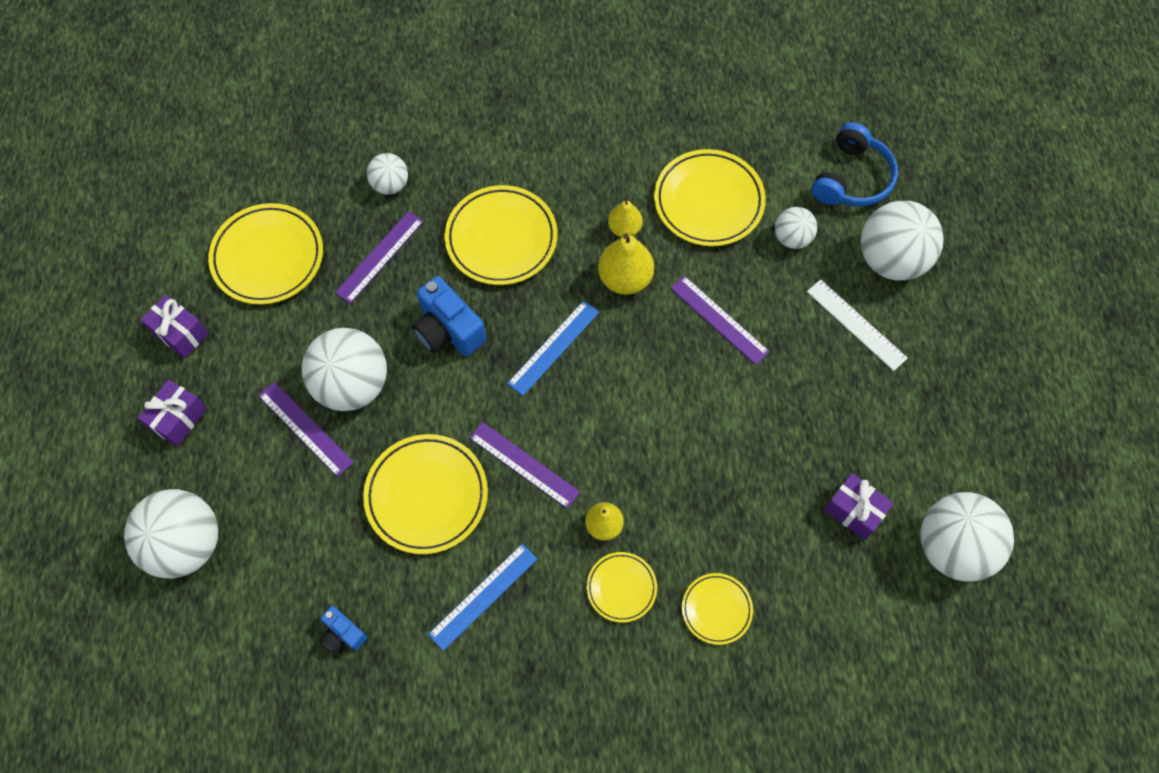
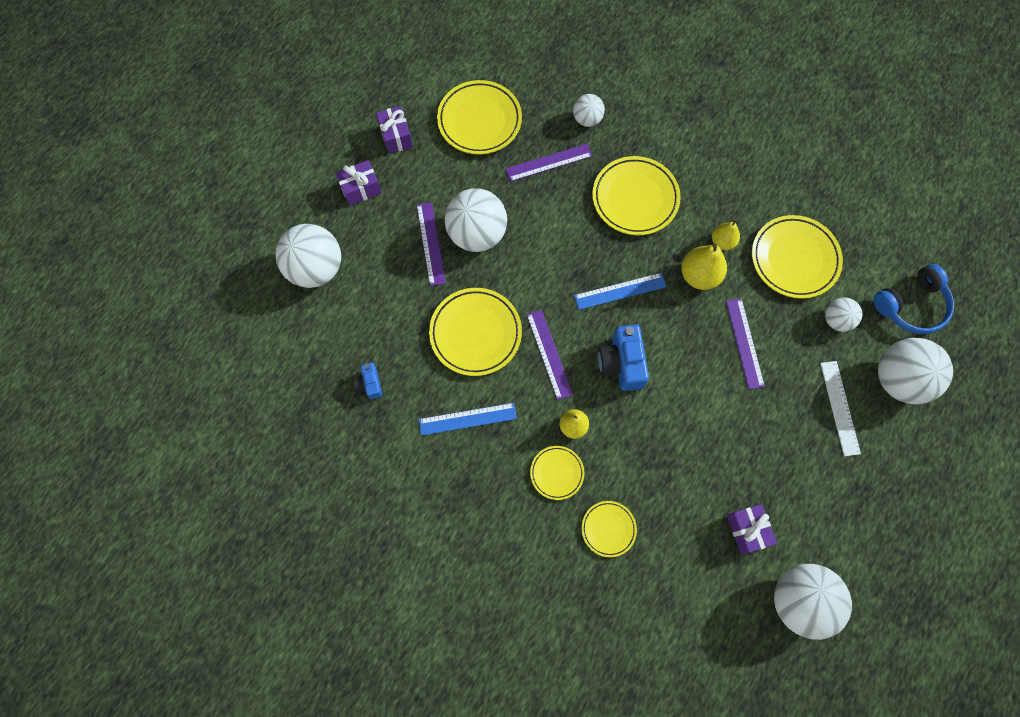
camera: 35 degrees right, 5 degrees up
blue camera [412,276,486,356] -> blue camera moved to [598,324,649,391]

